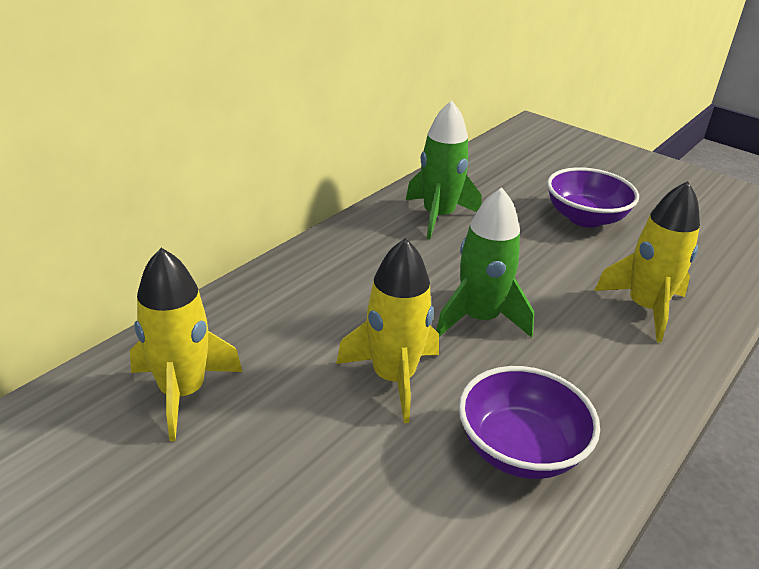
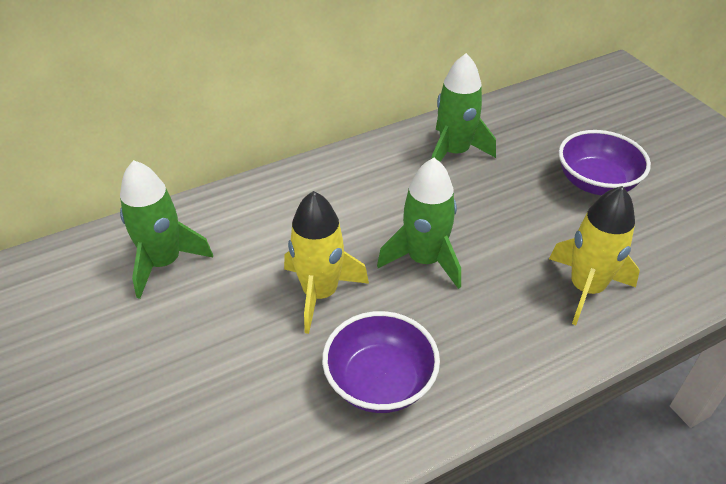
camera: 25 degrees right, 10 degrees up
yellow rocket [130,248,243,441] -> green rocket [120,160,213,299]

